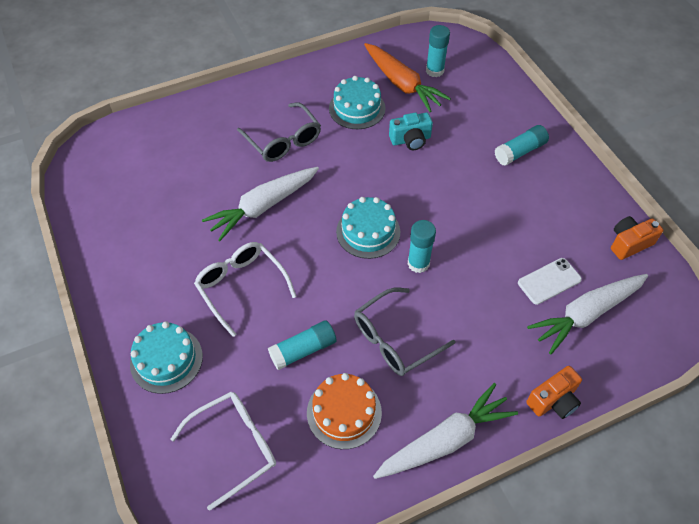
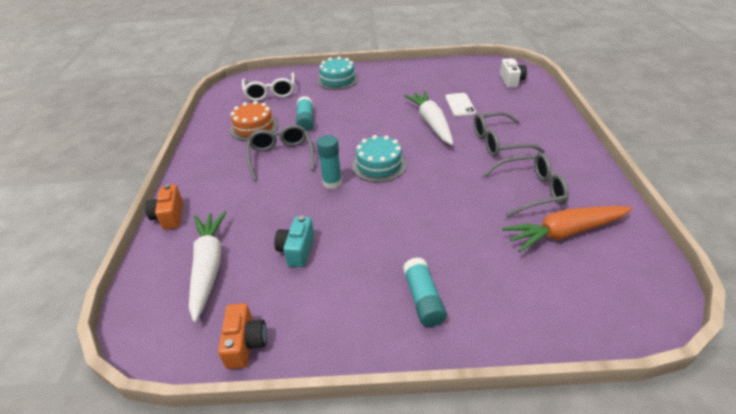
camera: 115 degrees right, 15 degrees down
white glasses [194,242,297,337] -> none
turquoise cake [329,76,385,129] -> grey glasses [483,153,569,218]
white carrot [373,383,518,479] -> none
turquoise camera [389,113,433,150] -> turquoise camera moved to [274,216,314,267]
turquoise glue stick [426,25,450,77] -> none
white phone [518,258,582,305] -> white phone moved to [445,93,476,117]
none -> white camera [500,58,527,88]

